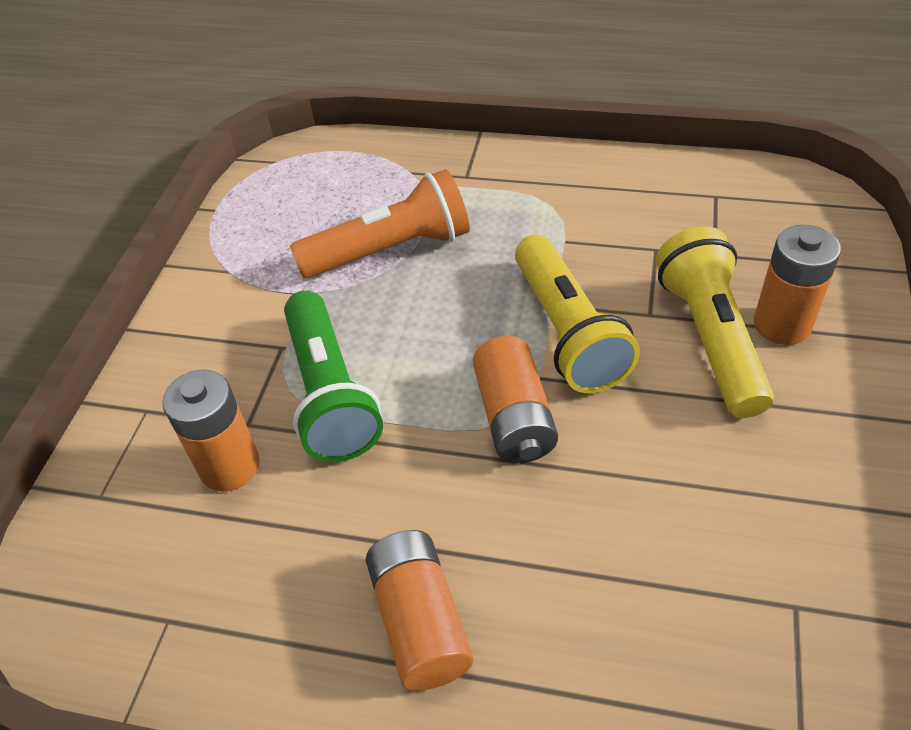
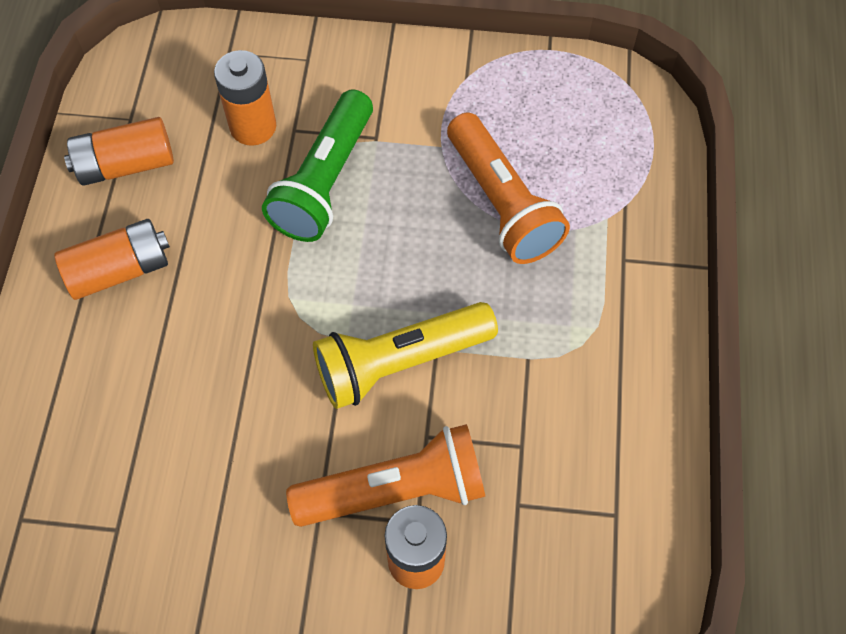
camera: 80 degrees right, 15 degrees up
green flashlight [284,291,383,462] -> green flashlight turned 45 degrees counterclockwise [262,89,373,242]
orange battery [473,336,558,463] -> orange battery moved to [64,117,174,186]
yellow flashlight [656,226,774,418] -> orange flashlight [286,424,485,527]

